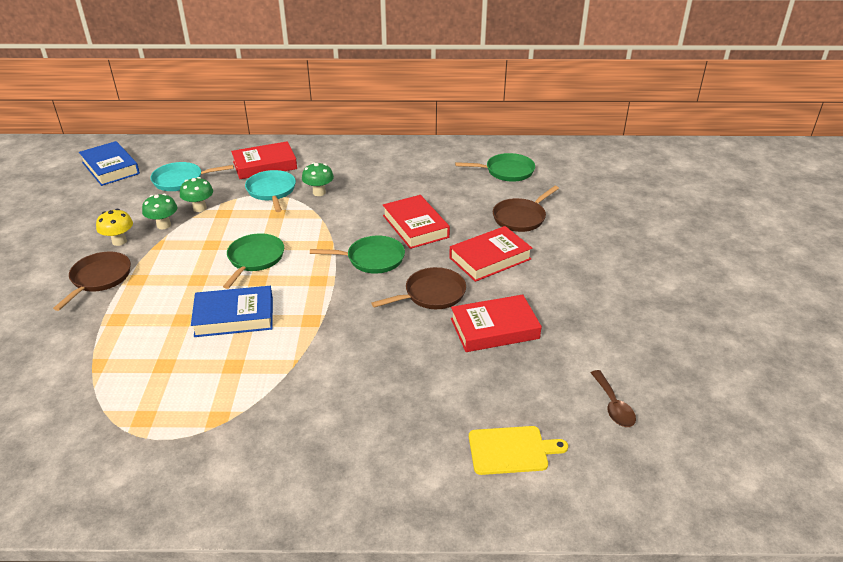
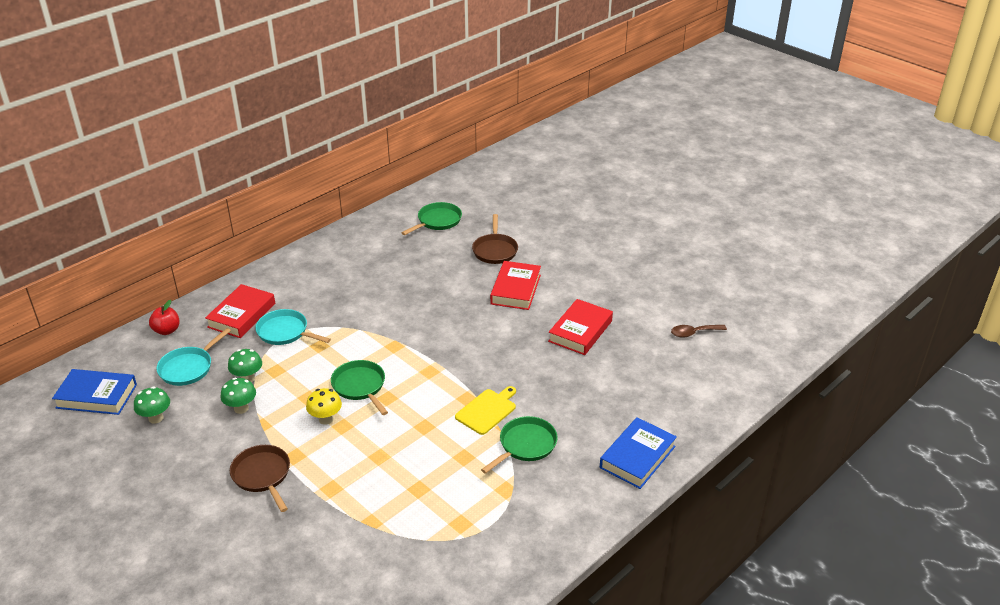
camera: 45 degrees left, 0 degrees up
yellow mushroom [96,209,133,246] -> yellow mushroom moved to [306,388,342,425]
blue book [191,286,273,337] -> blue book moved to [600,417,677,489]
green mushroom [302,162,334,196] -> green mushroom moved to [134,386,170,424]
green pan [310,236,405,274] -> green pan moved to [481,416,558,474]
brown pan [372,267,466,309] -> none
red book [383,195,450,249] -> none
yellow cutting board [469,426,568,475] -> yellow cutting board moved to [455,386,516,435]
brown spoon [591,370,636,427] -> brown spoon turned 135 degrees clockwise [671,325,727,338]
none -> red apple [149,300,180,335]

